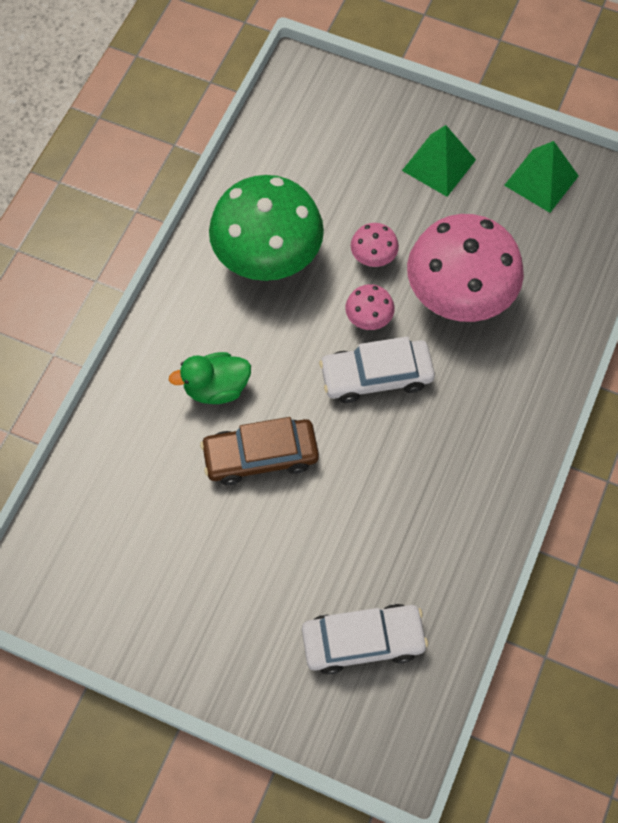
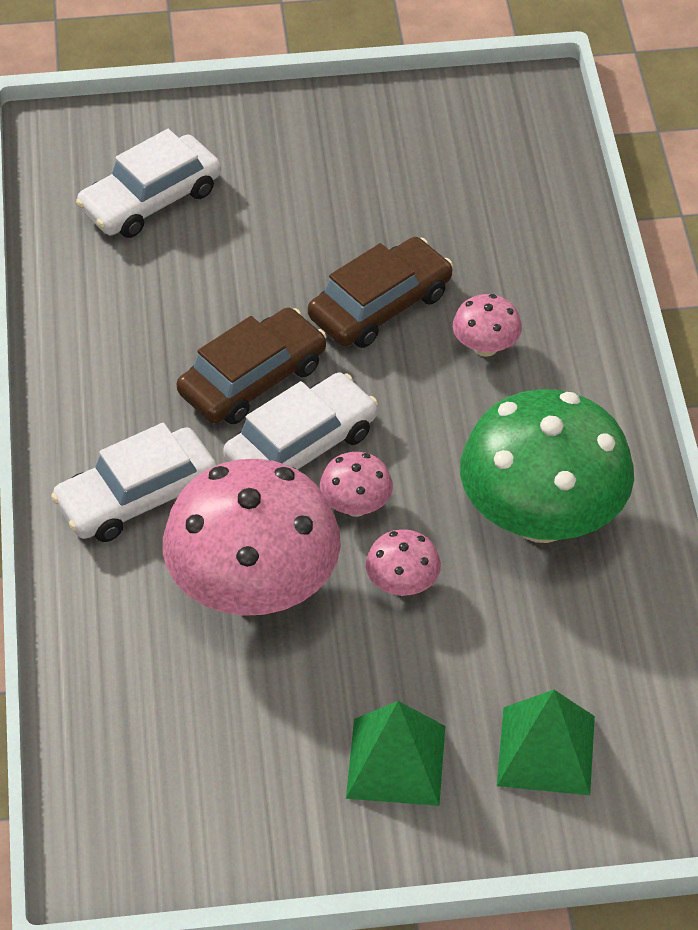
camera: 150 degrees right, 15 degrees down
green duck [169,352,251,404] -> pink mushroom [453,294,522,357]
green pyramid [504,141,579,213] -> green pyramid moved to [497,690,595,795]
none -> white car [51,423,217,542]
none -> brown car [177,308,326,424]

